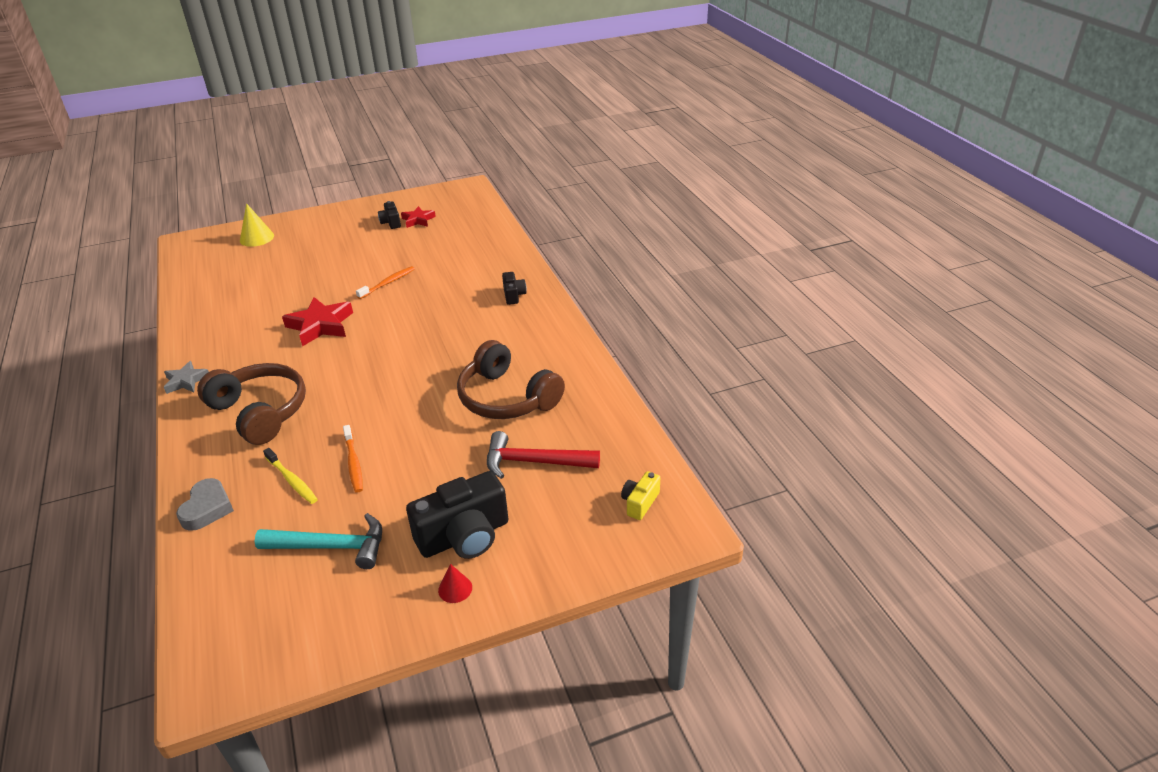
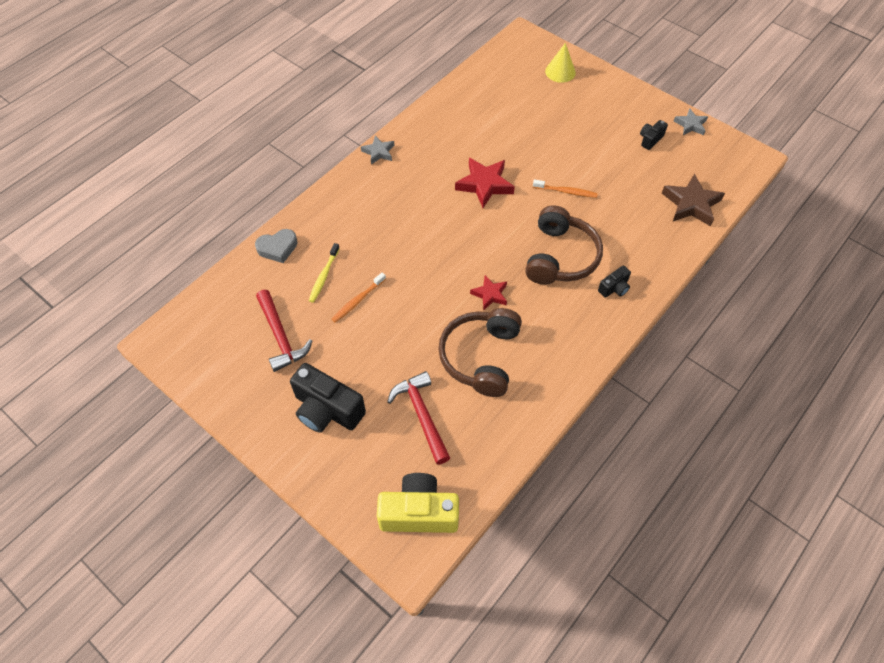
camera: 60 degrees right, 20 degrees up
brown headphones [197,363,306,445] -> brown headphones moved to [525,205,603,285]
turquoise hammer [255,513,382,569] -> red hammer [256,290,312,372]
red star [401,206,436,228] -> red star moved to [470,275,507,310]
red cone [438,564,472,603] -> none
yellow camera [621,471,660,520] -> yellow camera [377,473,459,533], size x2.01
none -> brown star [662,173,725,226]
none -> grey star [673,108,708,135]

